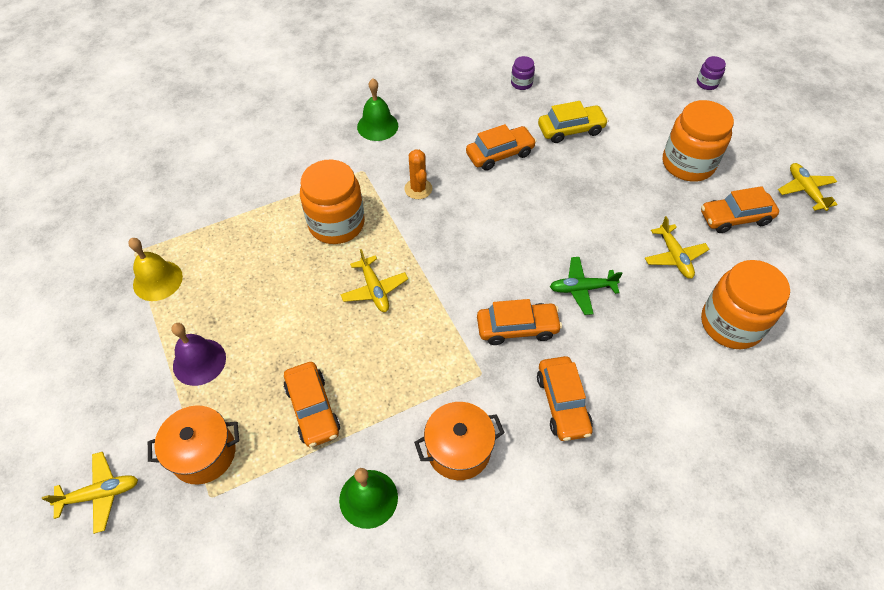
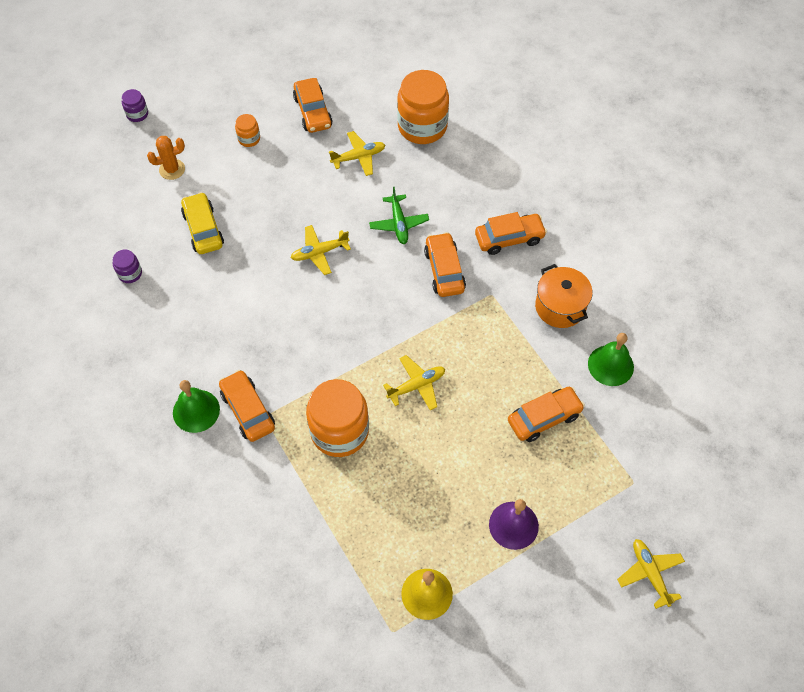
camera: 95 degrees left, 5 degrees up
orange pot [148,405,239,485] -> none
orange cactus [404,149,432,199] -> orange cactus moved to [147,136,185,180]
orange car [466,124,536,171] -> orange car moved to [219,370,275,442]
orange jar [663,100,734,182] -> orange jar [235,114,260,147], size x0.45
yellow plane [778,163,838,211] -> yellow plane moved to [291,225,351,275]

